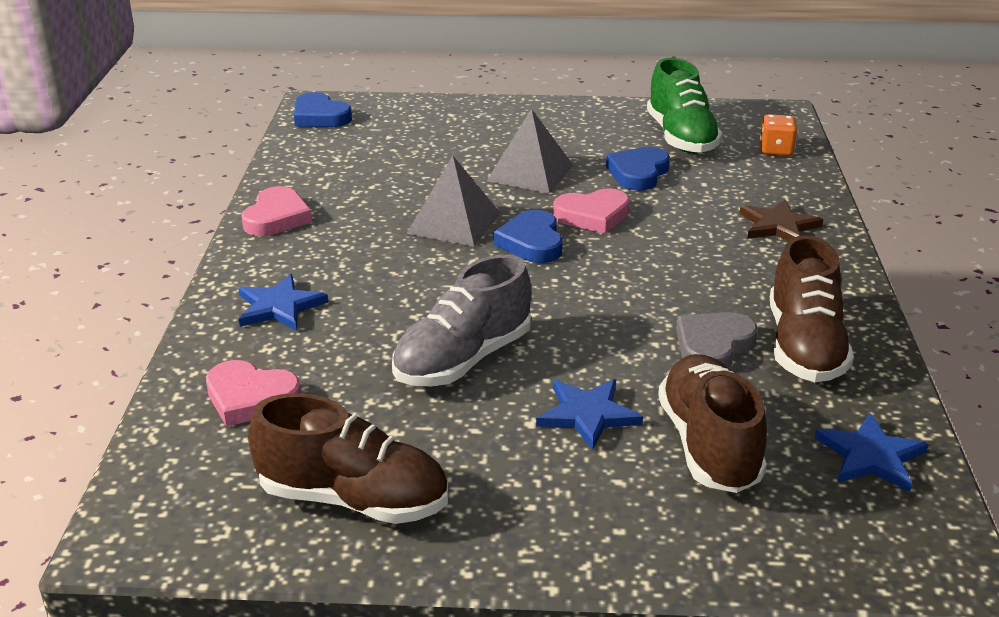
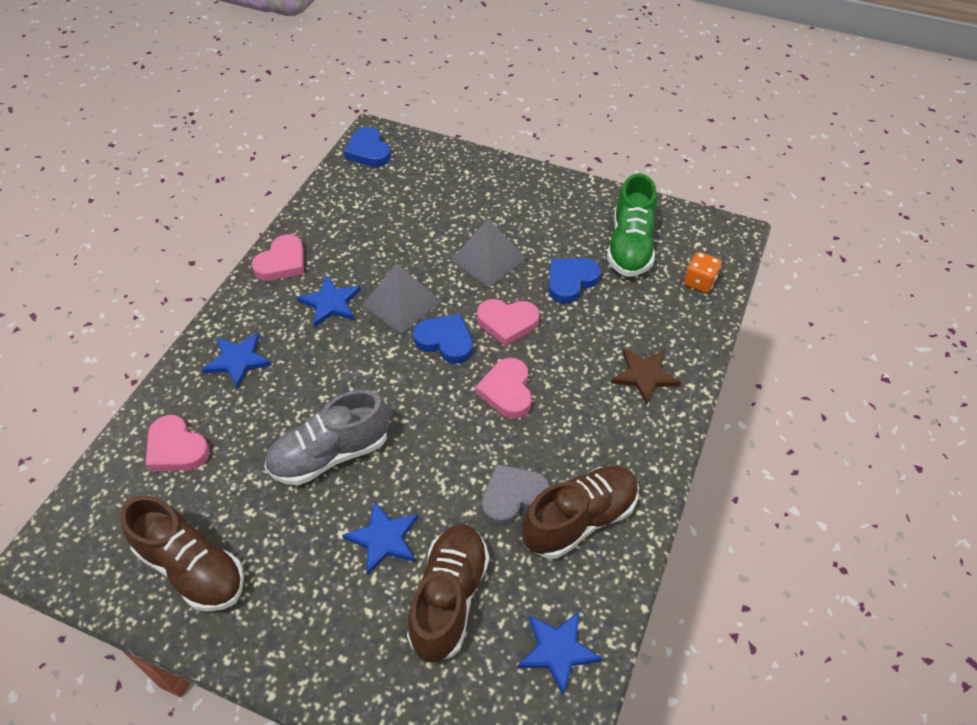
camera: 20 degrees right, 20 degrees up
blue heart [493,210,563,263] -> blue heart turned 105 degrees clockwise [413,314,473,364]
brown shoe [770,235,854,382] -> brown shoe turned 150 degrees counterclockwise [522,466,639,559]
none -> blue star [297,276,361,327]
none -> pink heart [476,358,532,419]

